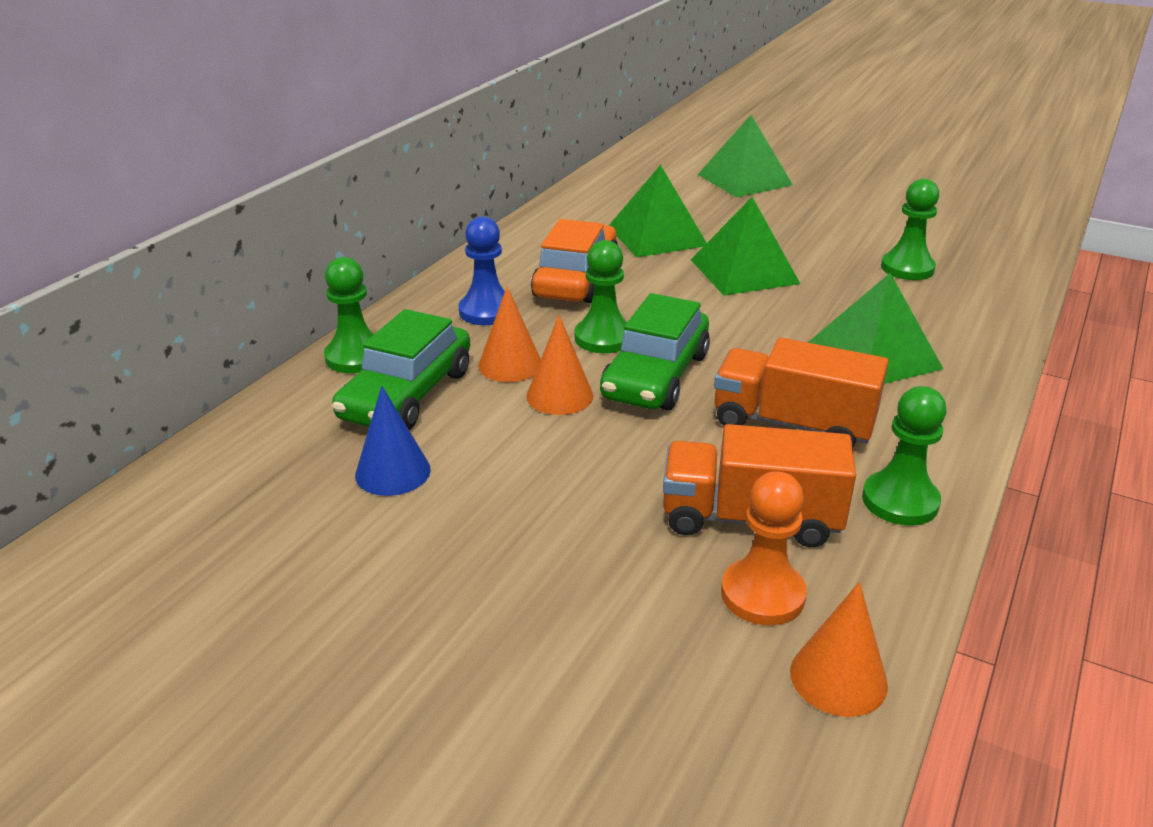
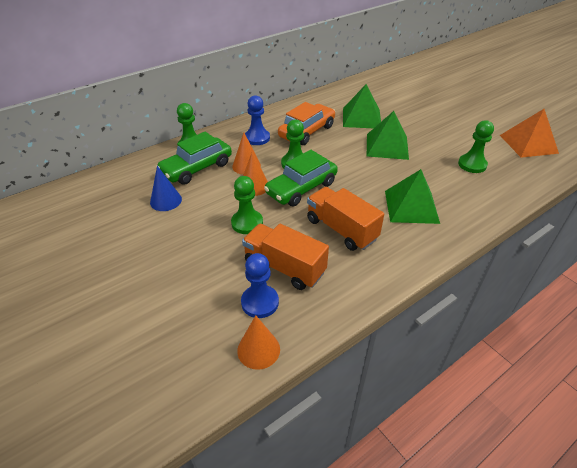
camera: 25 degrees right, 10 degrees up
green pyramid [697,115,793,197] -> none
orange pawn [721,471,807,625] -> blue pawn [241,253,279,318]
green pawn [862,386,946,526] -> green pawn moved to [231,176,263,234]
none -> orange pyramid [500,109,559,158]

